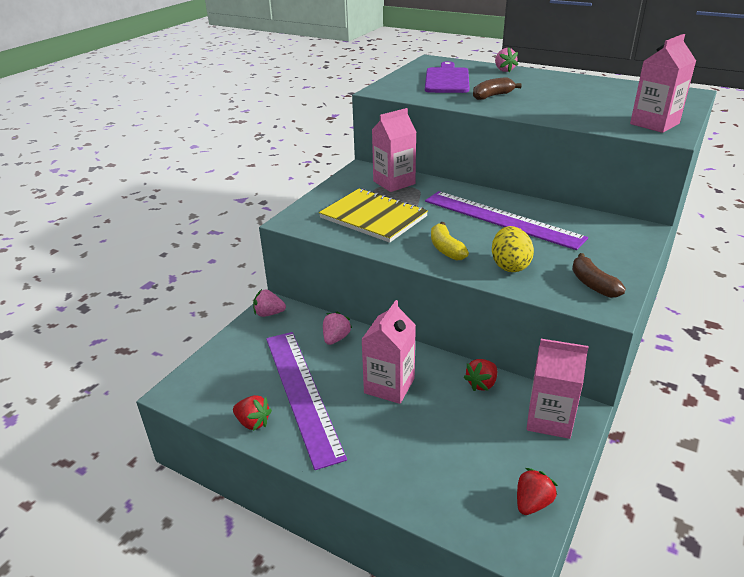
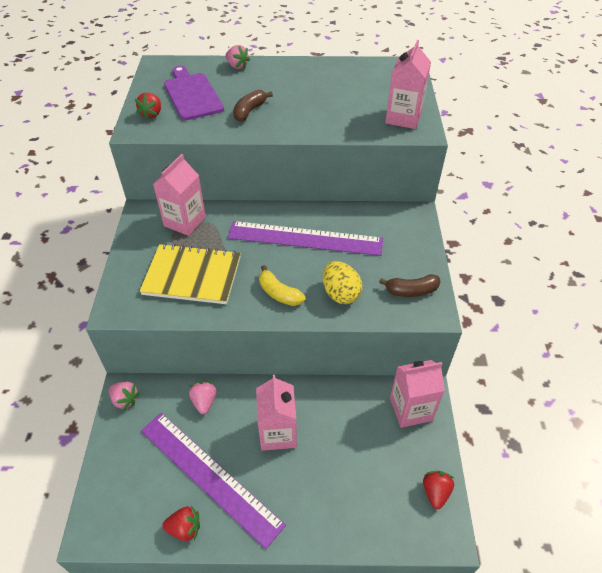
camera: 30 degrees left, 15 degrees up
pink strawberry [253,289,286,317] -> pink strawberry turned 120 degrees counterclockwise [109,382,140,411]
red strawberry [463,359,497,391] -> red strawberry moved to [135,93,161,120]
brown banana [572,253,626,298] -> brown banana turned 45 degrees counterclockwise [379,274,441,297]

